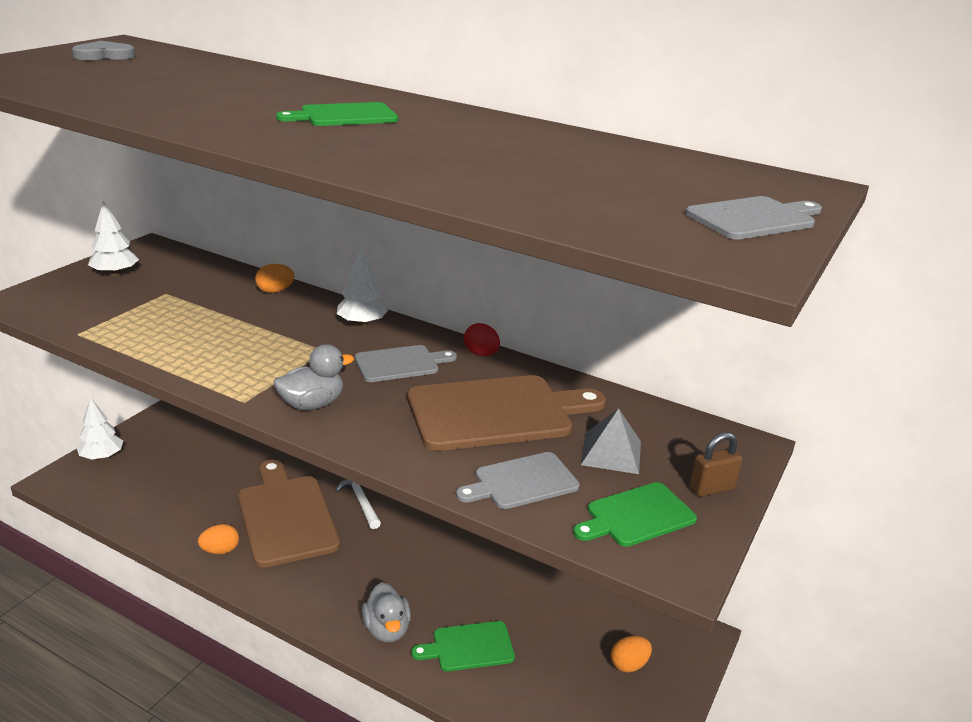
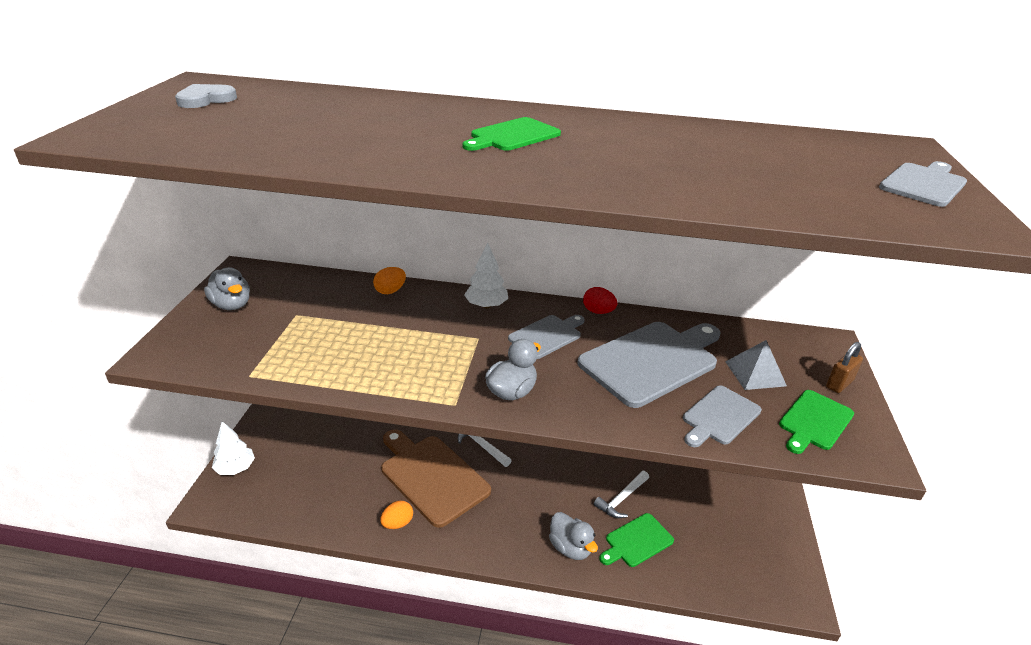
camera: 20 degrees left, 5 degrees up
white tree [88,200,139,276] -> grey duck [204,267,250,310]
brown cutting board [407,375,606,451] -> grey cutting board [578,322,721,408]
orange egg [611,636,652,673] -> none
none -> white hammer [594,471,649,518]

